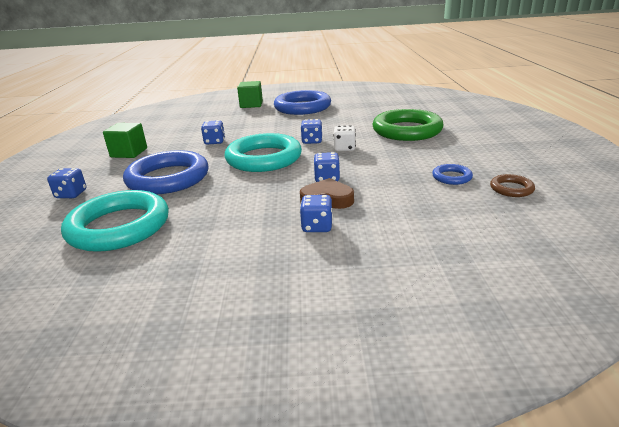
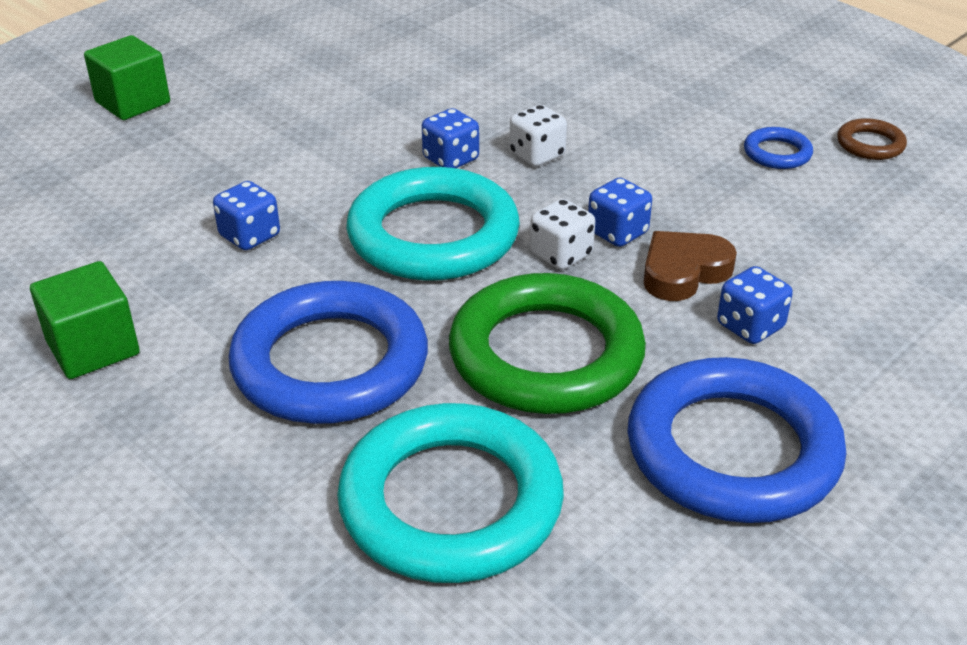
camera: 45 degrees left, 10 degrees up
blue dice [47,168,86,198] -> none
blue ring [274,90,331,115] -> blue ring moved to [628,357,846,523]
green ring [373,109,444,141] -> green ring moved to [449,273,646,414]
none -> white dice [530,199,595,270]

